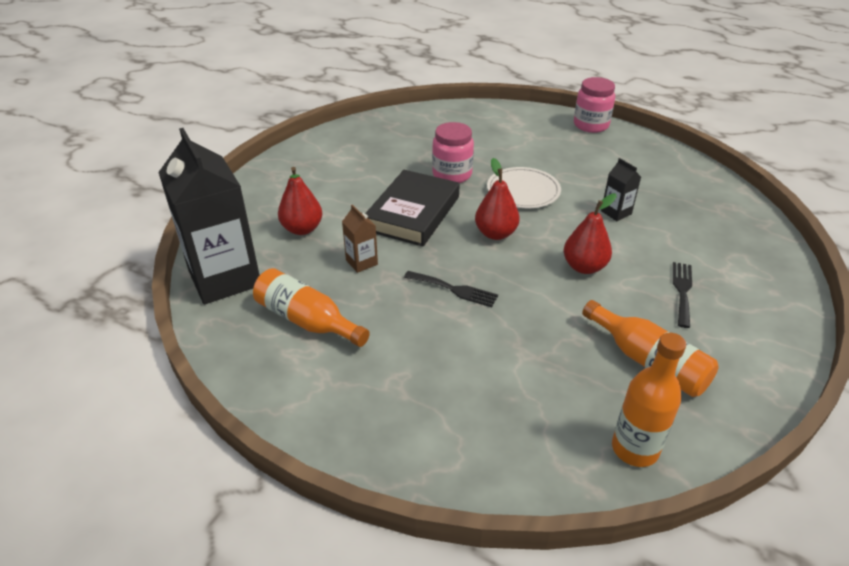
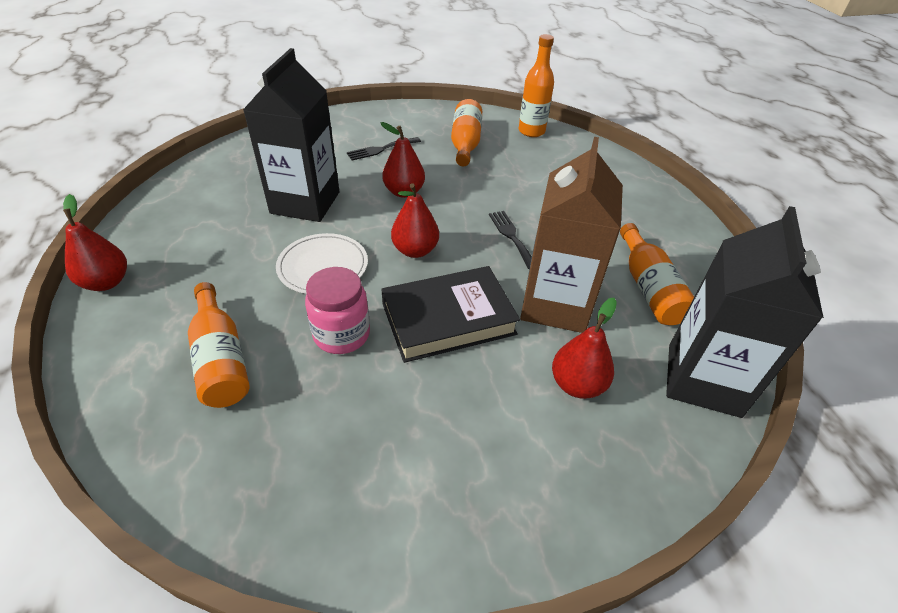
camera: 135 degrees left, 5 degrees up
brown carton [342,205,378,273] -> brown carton [520,137,623,333], size x2.37
pink jar [574,77,615,133] -> red pear [63,194,127,291]
black carton [601,158,641,221] -> black carton [243,48,340,222], size x2.37
none -> orange bottle [188,282,250,408]

